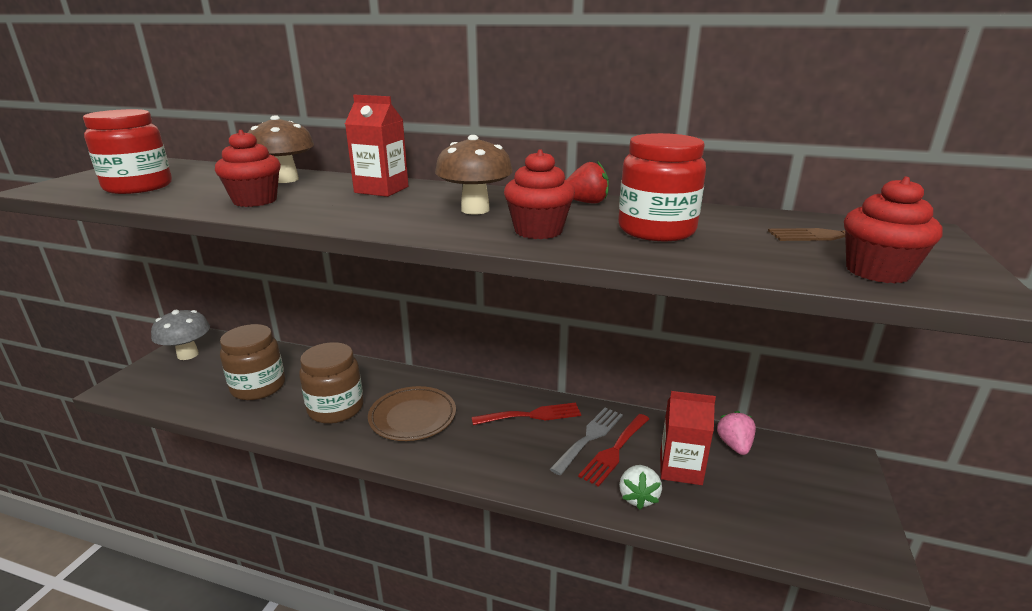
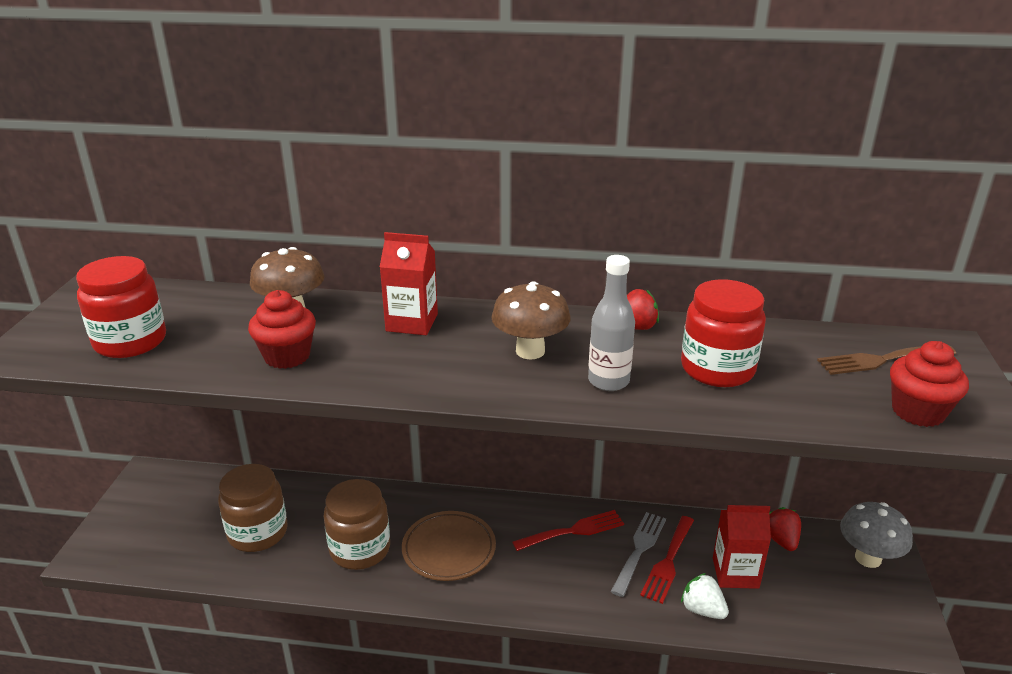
camera: 10 degrees left, 5 degrees up
grey mushroom [151,310,210,360] -> grey mushroom moved to [840,502,913,568]
red cupcake [504,149,575,239] -> grey bottle [588,255,635,391]
white strawberry [619,465,662,510] -> white strawberry turned 135 degrees clockwise [681,573,729,619]
pink strawberry [717,411,756,455] -> red strawberry [769,507,801,551]

